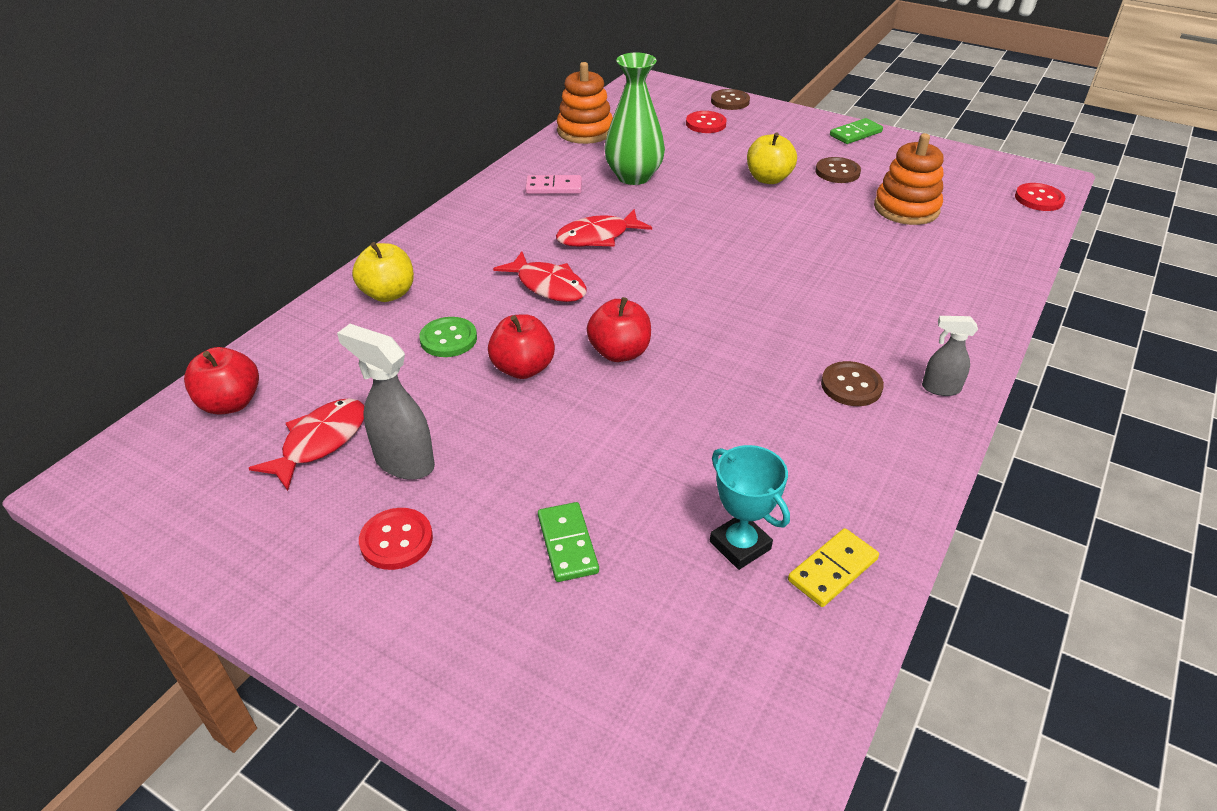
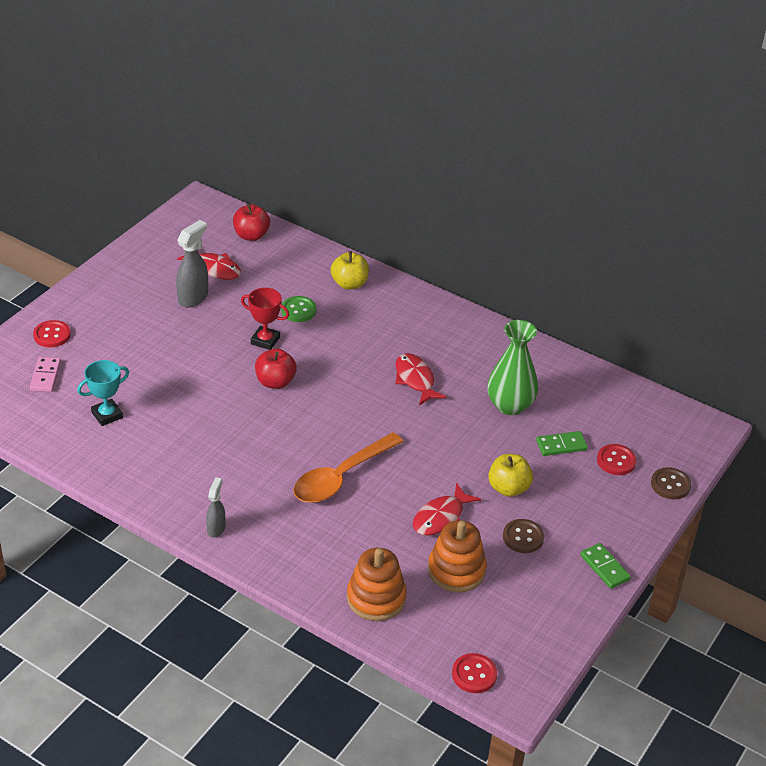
camera: 90 degrees right, 0 degrees up
red button [359,508,433,570] -> red button moved to [33,320,71,347]
red apple [488,314,555,379] -> red trophy [241,288,289,350]
red fish [493,251,587,302] -> red fish moved to [413,483,481,536]
pink domino [526,175,582,194] -> pink domino moved to [30,357,61,392]
green domino [538,502,599,582] -> green domino moved to [536,431,588,456]
orange stacking toy [557,62,613,144] -> orange stacking toy moved to [347,548,407,621]
yellow domino [788,528,879,607] -> none
brown button [821,361,884,406] -> none
none -> orange spoon [293,432,404,503]

